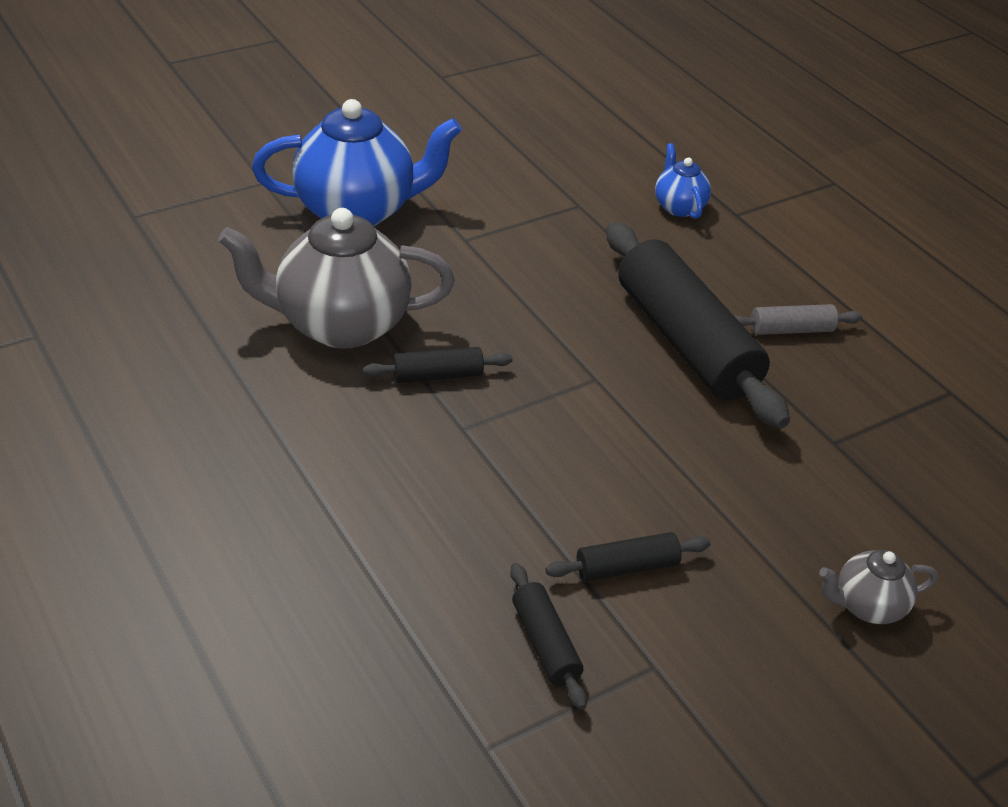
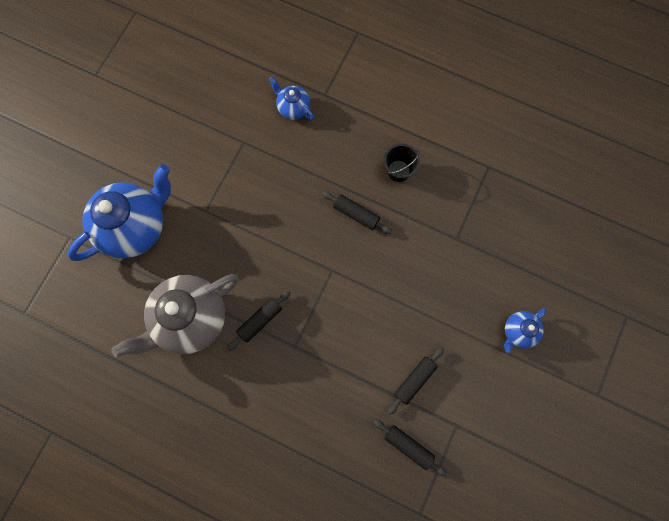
camera: 30 degrees left, 35 degrees up
black rolling pin [606,222,790,429] -> black rolling pin [322,191,392,234], size x0.44
grey rolling pin [734,304,863,335] -> black bucket [383,144,420,182]
grey teapot [819,550,938,624] -> blue teapot [504,308,547,353]

